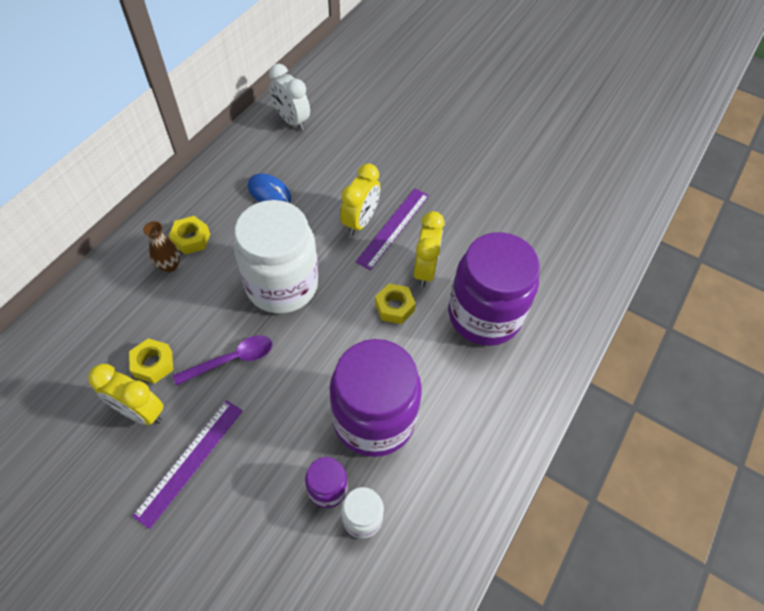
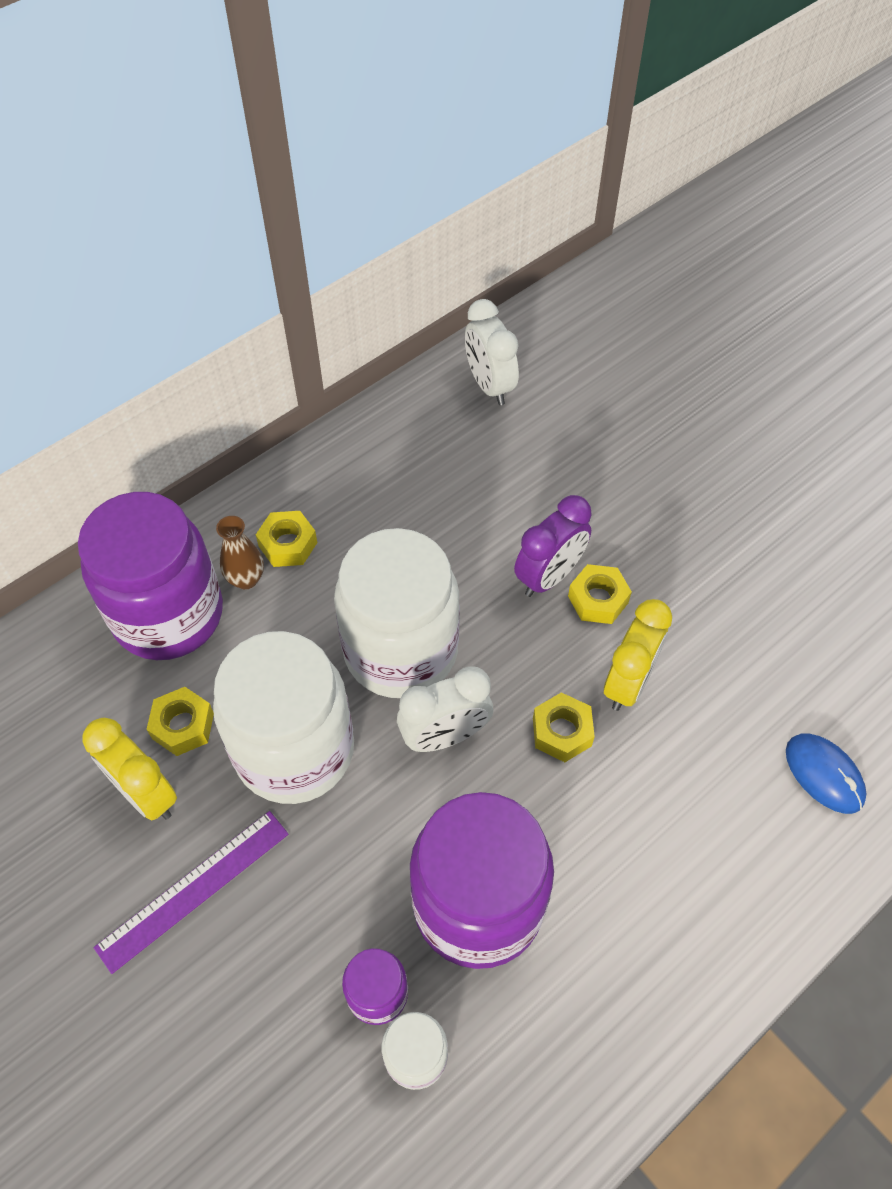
camera: 20 degrees right, 0 degrees up
purple spoon [173,335,272,385] -> white jar [213,631,354,804]
blue mouse [248,173,291,203] -> blue mouse moved to [786,733,866,814]
yellow clock [340,163,380,235] -> purple clock [514,495,591,597]
purple ruler [356,188,429,270] -> yellow nut [568,564,632,624]
purple jar [448,232,540,346] -> purple jar moved to [78,492,223,660]
none -> white clock [397,666,493,752]

